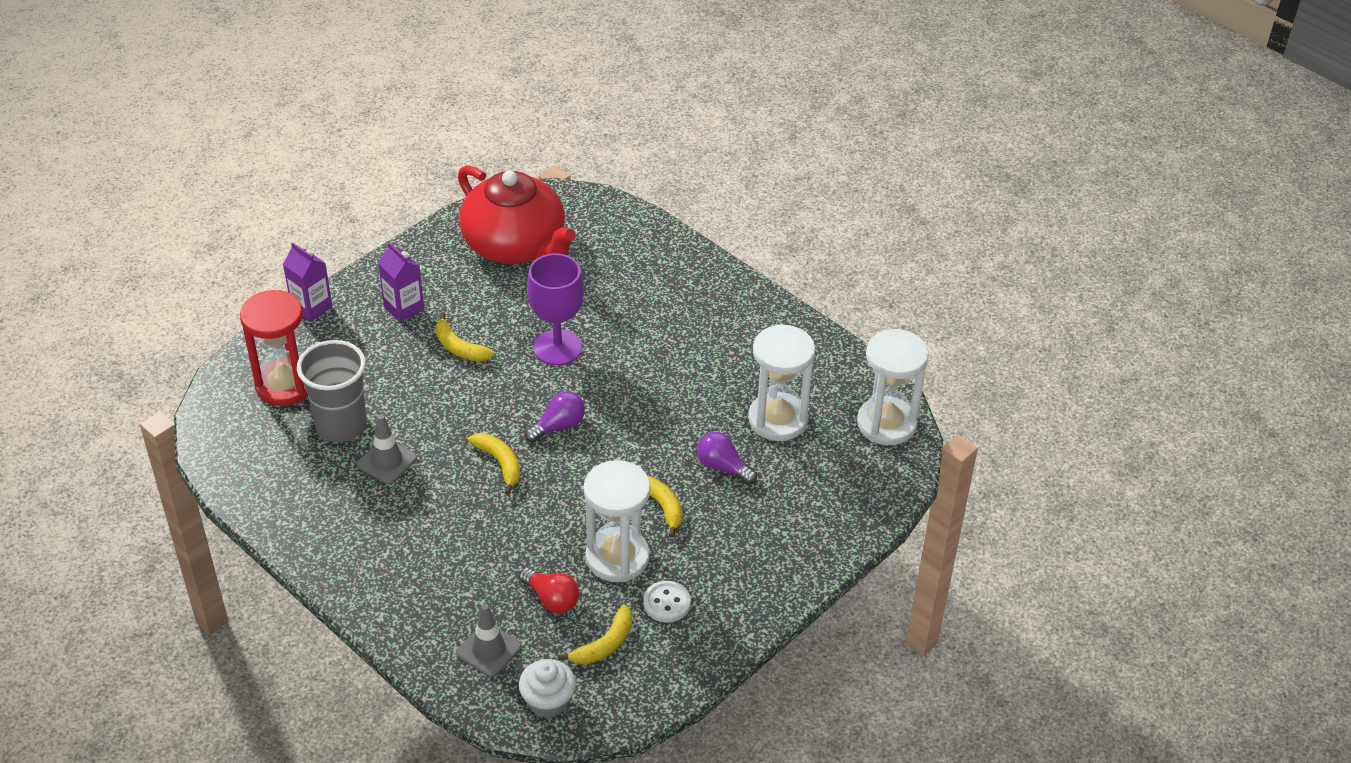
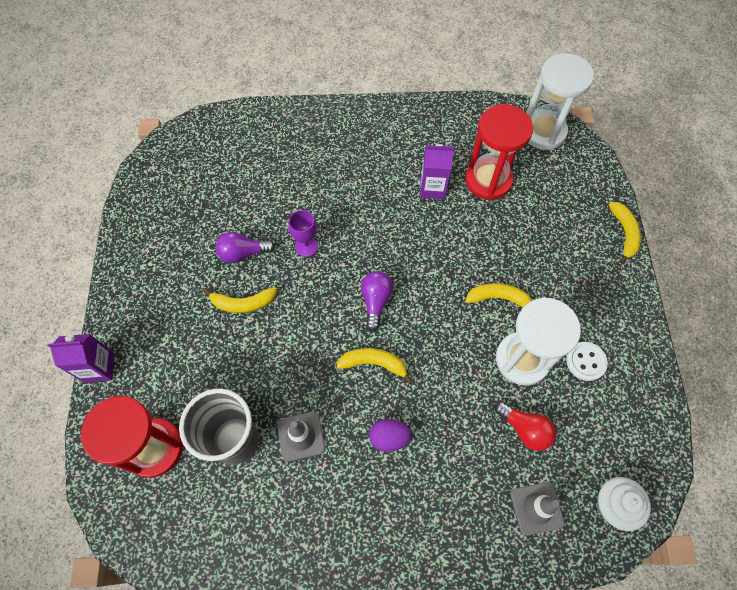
camera: 45 degrees left, 20 degrees up
purple carton [378,242,424,322] -> purple carton moved to [420,144,454,199]
red teapot [458,165,576,264] -> none
red light bulb [519,567,580,613] -> red light bulb turned 45 degrees clockwise [495,401,556,451]
purple goblet [527,254,584,365] -> purple goblet [288,210,318,257], size x0.55
yellow banana [558,605,632,665] -> yellow banana moved to [609,202,641,264]
purple light bulb [697,432,757,485] -> purple light bulb moved to [215,232,275,263]
white hourglass [748,324,815,441] -> red hourglass [465,104,533,200]
none -> purple egg [369,419,412,452]

